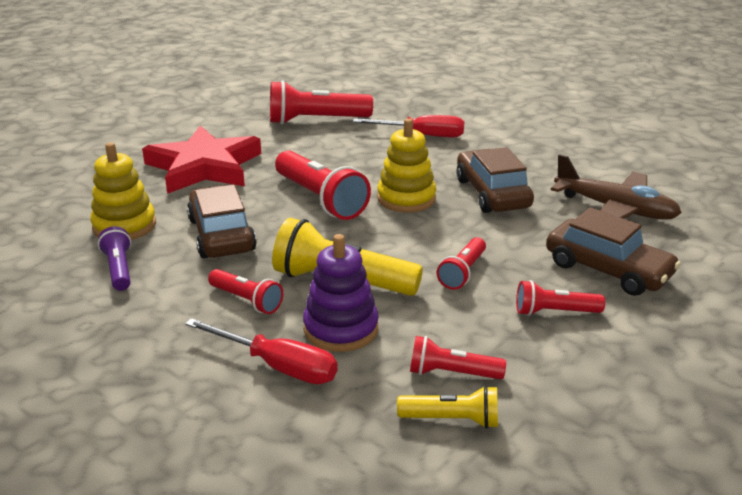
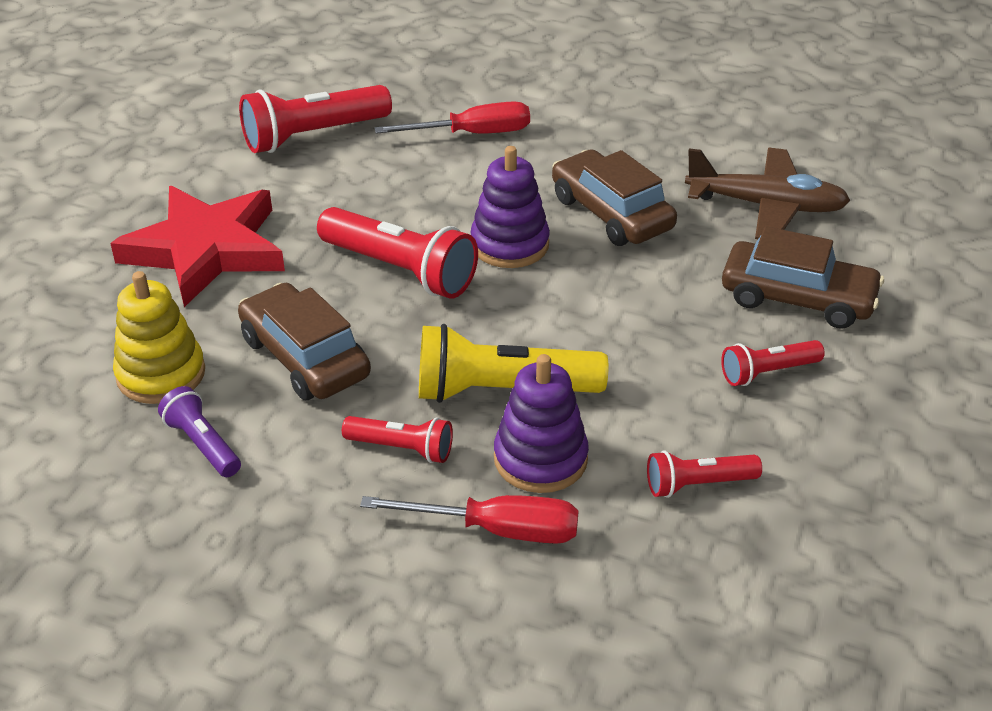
camera: 20 degrees left, 10 degrees up
yellow stacking toy [377,118,436,213] -> purple stacking toy [470,146,550,268]
yellow flashlight [397,386,498,429] -> none
red flashlight [437,237,486,290] -> none

